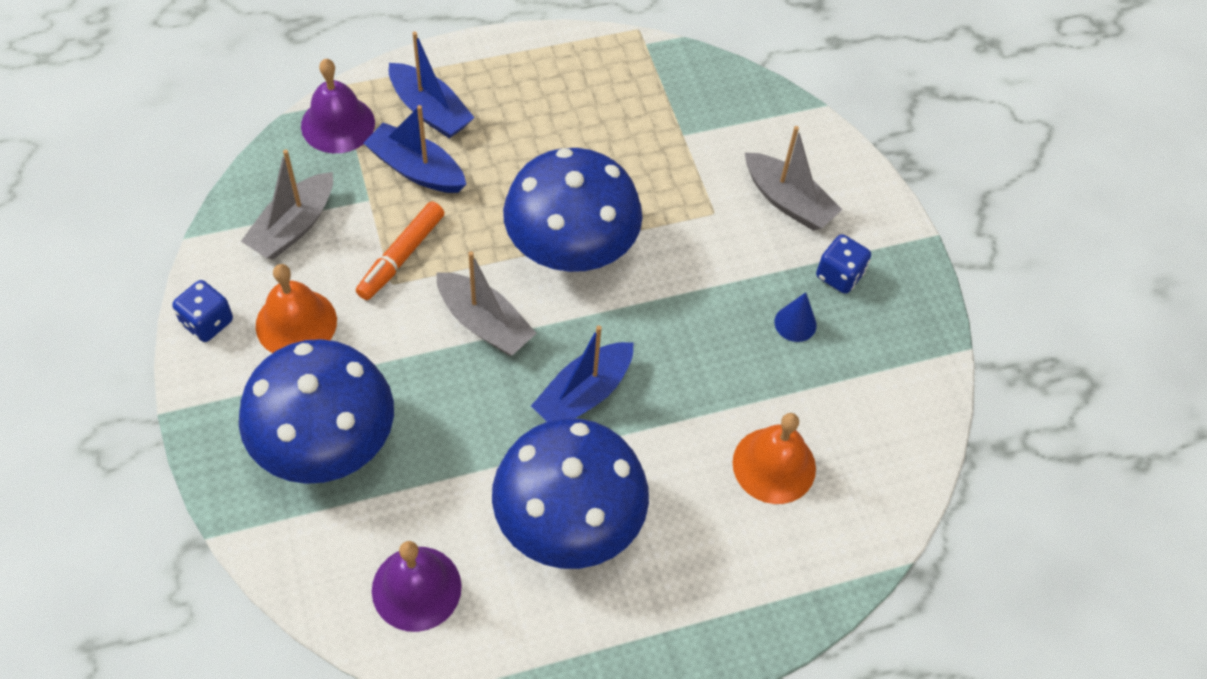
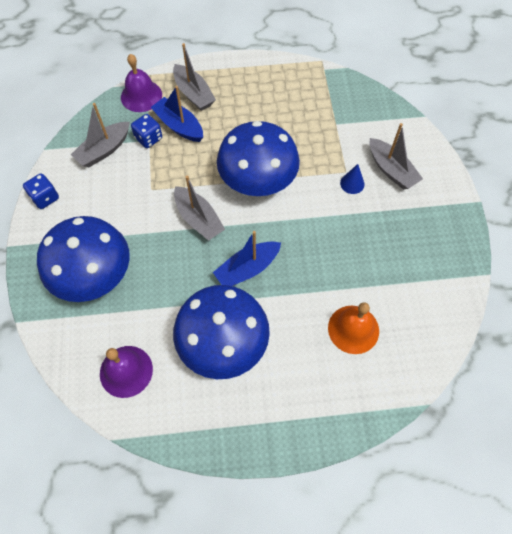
camera: 15 degrees right, 5 degrees up
orange bell [256,264,337,353] -> none
orange marker [356,201,445,300] -> none
blue boat [389,31,475,138] -> grey boat [173,43,216,111]
blue cone [775,292,817,342] -> blue cone moved to [340,164,365,194]
blue dice [816,234,871,294] -> blue dice moved to [131,114,162,148]

